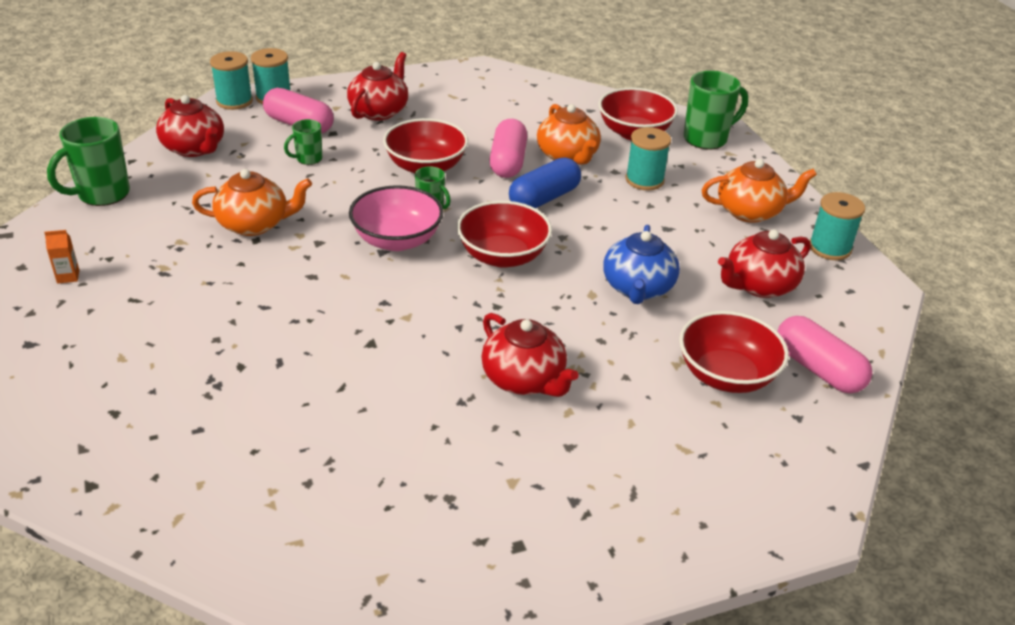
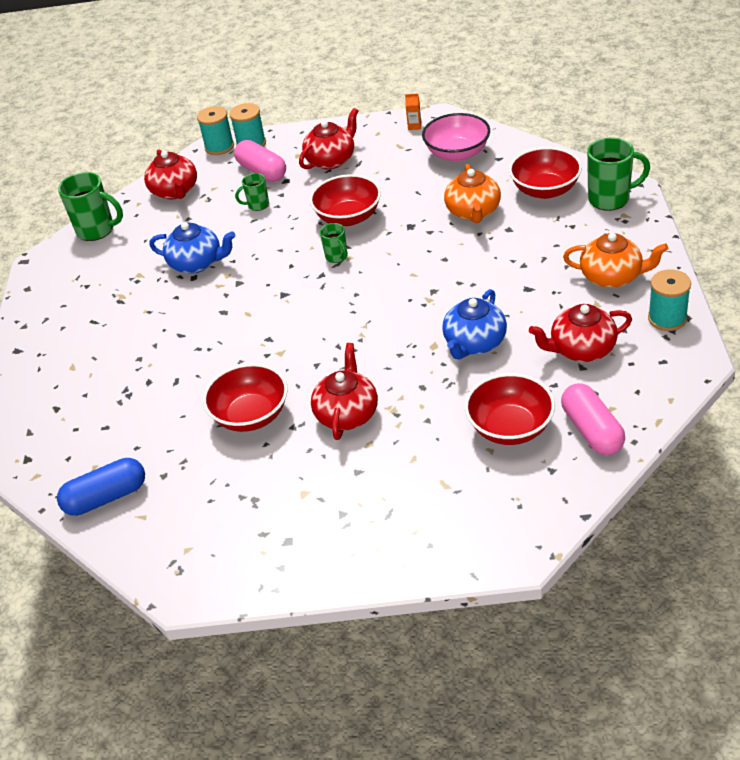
camera: 25 degrees right, 5 degrees up
orange carton [44,230,79,284] -> orange carton moved to [405,94,421,130]
green mug [47,117,130,206] -> green mug turned 135 degrees counterclockwise [58,172,123,241]
orange teapot [192,169,312,236] -> blue teapot [149,222,236,274]
pink bowl [349,185,443,251] -> pink bowl moved to [422,113,490,162]
red bowl [457,201,552,268] -> red bowl moved to [203,364,288,432]
red teapot [481,313,579,397] -> red teapot turned 150 degrees counterclockwise [311,343,378,440]
pink capsule [489,119,527,178] -> none
blue capsule [509,158,581,208] -> blue capsule moved to [57,458,145,516]
turquoise spool [626,127,671,191] -> none

